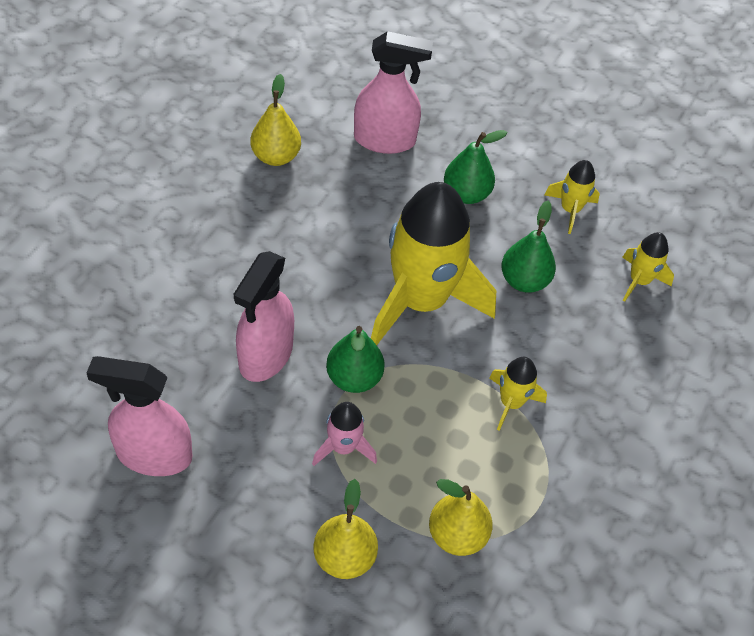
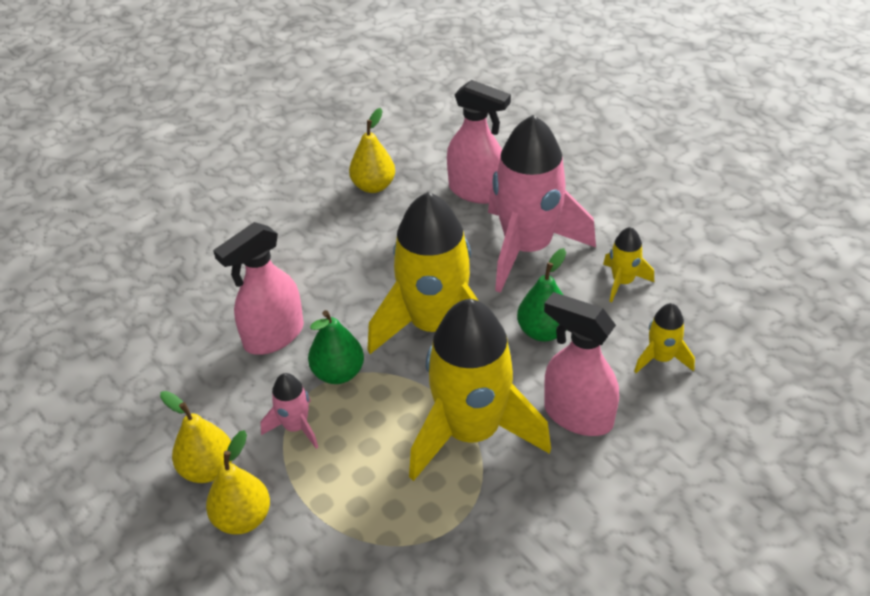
camera: 30 degrees right, 10 degrees down
pink spray bottle [87,356,193,476] -> pink spray bottle moved to [544,292,619,436]
yellow pear [429,479,493,556] -> yellow pear moved to [160,391,232,483]
green pear [444,130,508,204] -> pink rocket [488,115,596,293]
yellow rocket [489,357,547,431] -> yellow rocket [409,299,551,481], size x2.27

